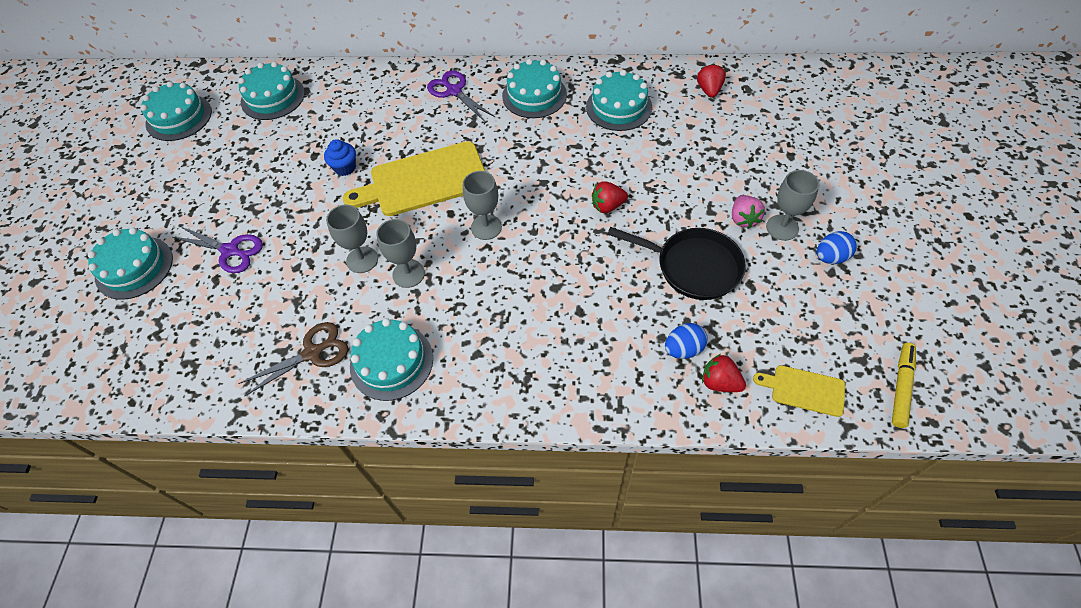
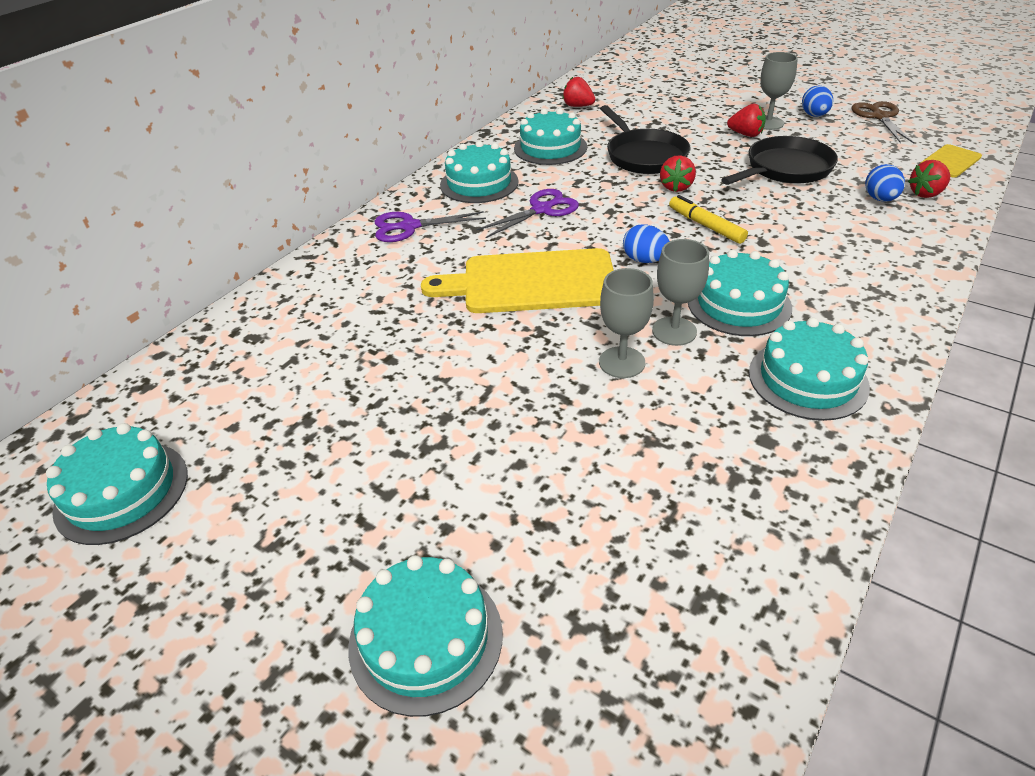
camera: 60 degrees left, 15 degrees down
purple scissors [172,226,263,273] -> purple scissors moved to [476,189,579,238]
turquoise cake [238,62,305,120] -> turquoise cake moved to [688,250,792,336]
brown scissors [238,322,348,396] -> brown scissors moved to [852,101,914,143]
blue cupcake [324,139,356,176] -> none
yellow cutting board [343,141,486,216] -> yellow cutting board turned 75 degrees clockwise [421,248,614,313]
grey goblet [463,171,502,240] -> blue egg [623,224,670,263]
pink strawberry [732,195,765,229] -> red strawberry [727,104,766,137]
yellow marker [892,343,916,428] -> yellow marker moved to [669,195,748,244]
none -> black pan [600,105,691,174]

